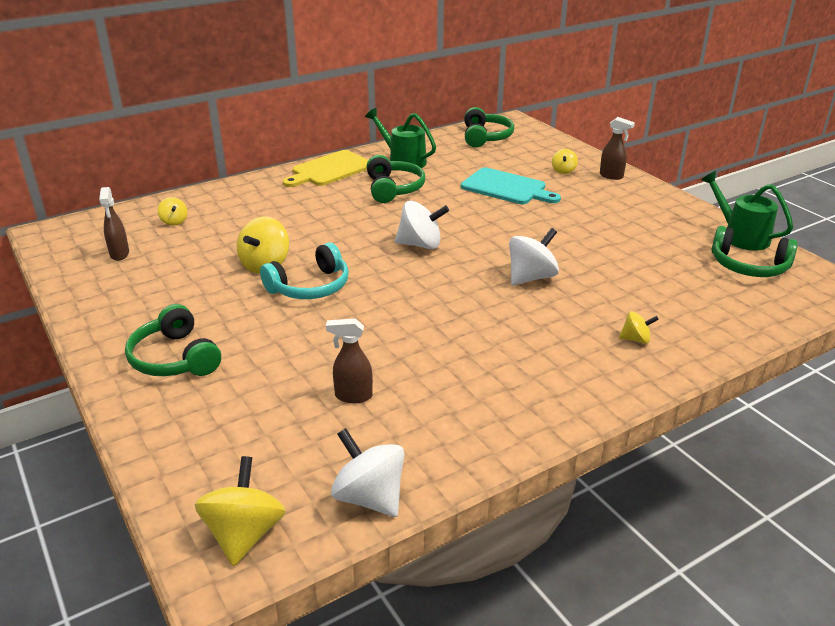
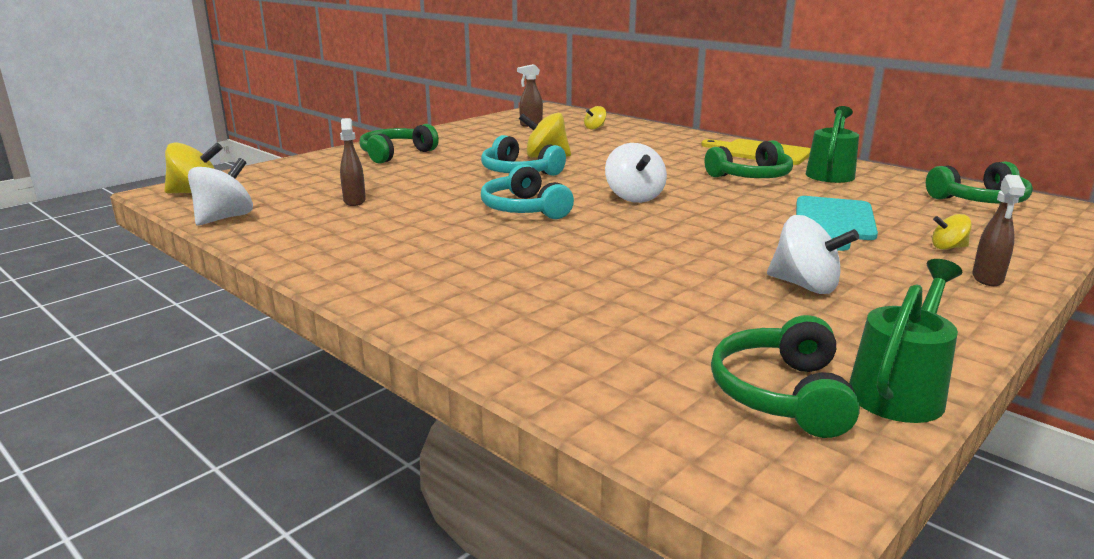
camera: 75 degrees right, 10 degrees down
white spinning top [509,228,559,285] -> white spinning top moved to [767,215,859,294]
yellow spinning top [619,311,659,344] -> none
none -> turquoise headphones [481,164,574,219]

